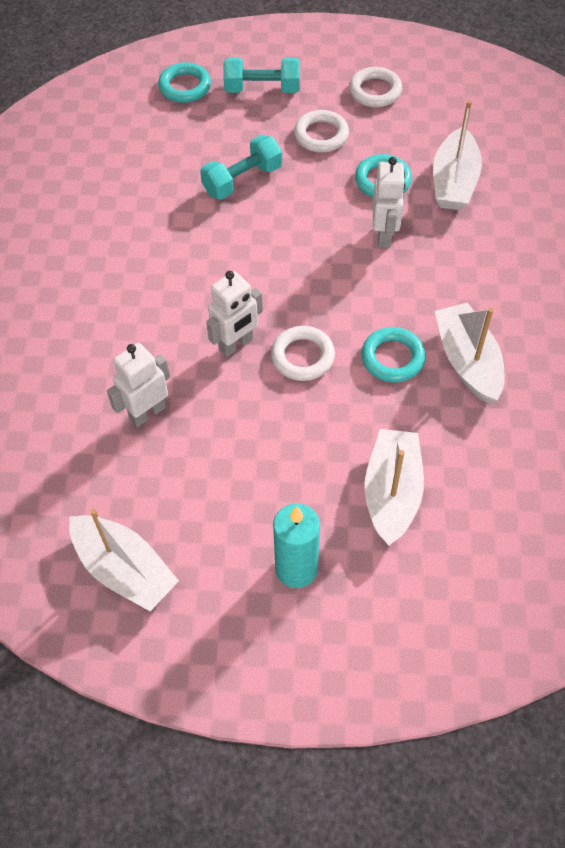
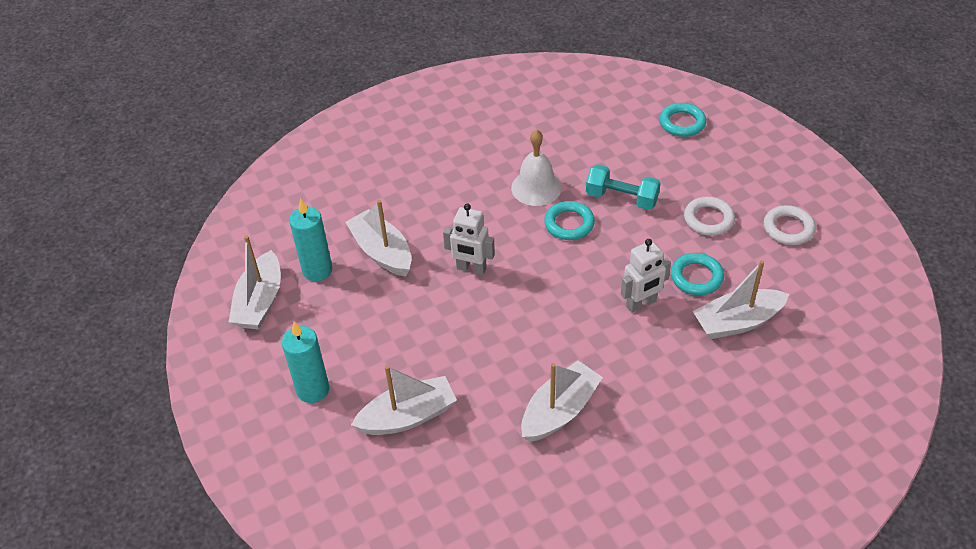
camera: 60 degrees right, 10 degrees down
white robot [107,343,170,427] -> white boat [345,200,412,277]
turquoise dumbbell [223,58,300,93] -> none
white ring [271,326,335,381] -> none
turquoise ring [361,327,426,382] -> turquoise ring moved to [544,201,595,240]
none -> turquoise candle [289,198,333,281]
none -> white bell [511,129,562,206]

